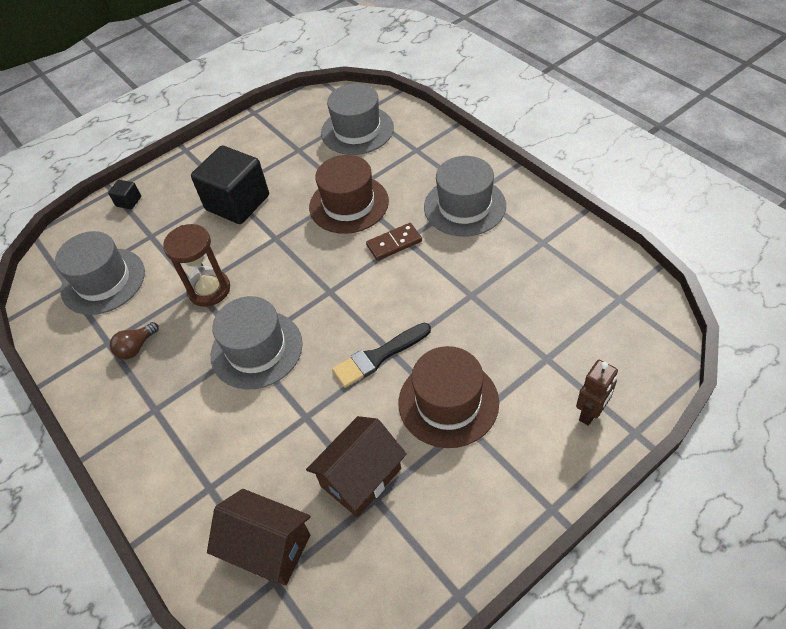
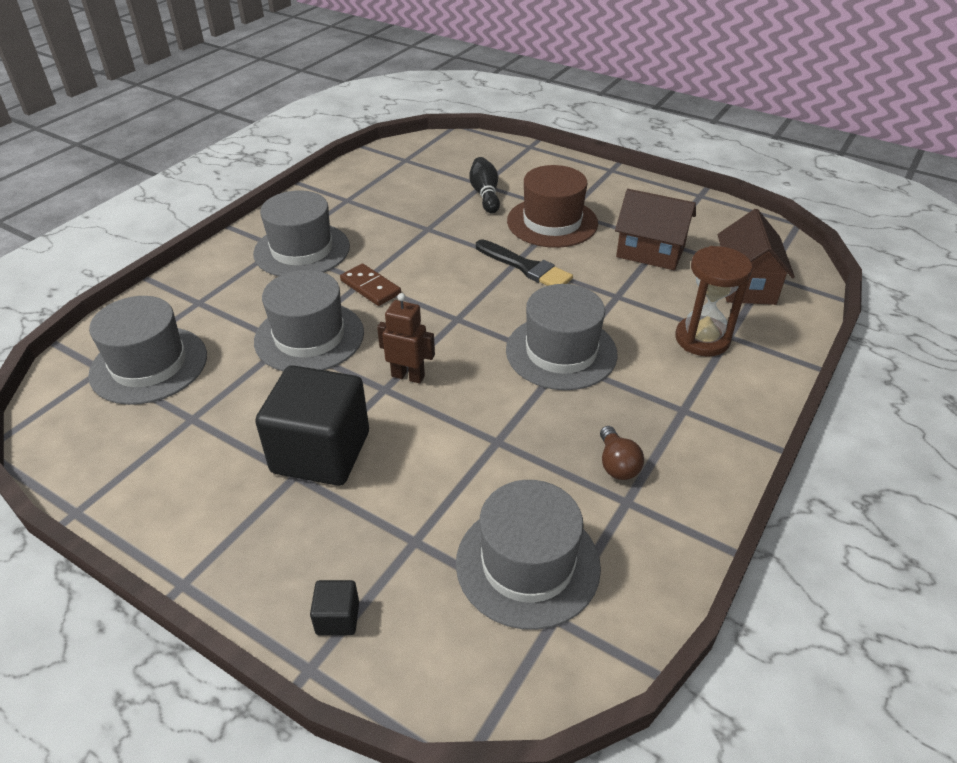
camera: 115 degrees left, 10 degrees down
brown light bulb [110,322,159,359] -> brown light bulb turned 60 degrees clockwise [600,426,644,480]
brown hourglass [163,224,230,307] -> brown hourglass moved to [675,246,752,357]
brown hat [309,155,389,234] -> grey hat [254,270,364,371]
brown robot [576,360,618,426] -> brown robot moved to [377,293,435,384]
none -> black bowling pin [469,157,500,213]

